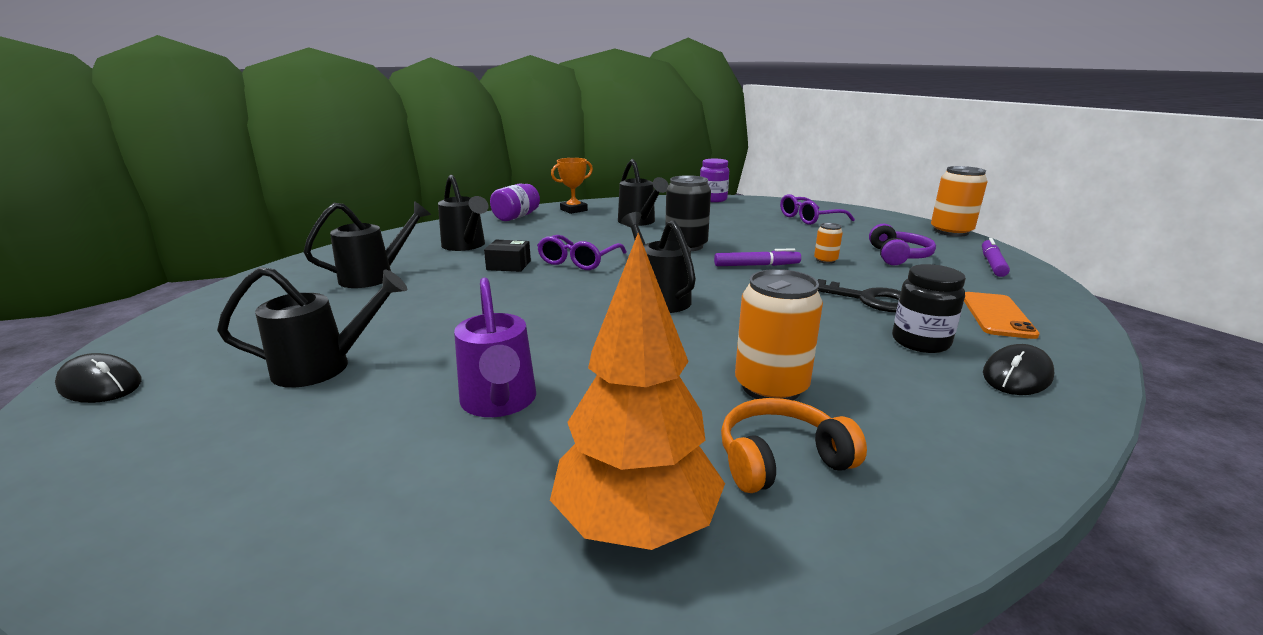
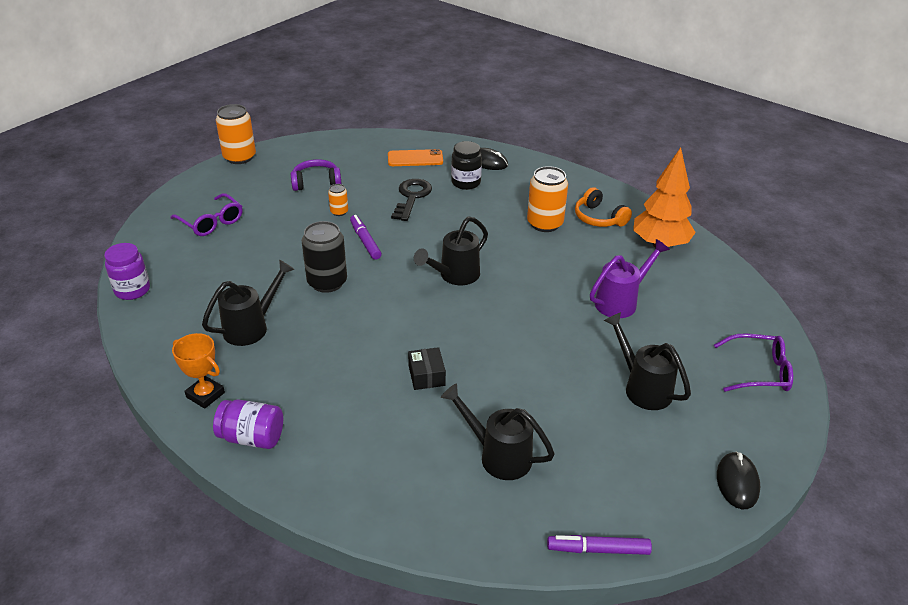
camera: 110 degrees left, 15 degrees up
black watering can [438,175,488,251] -> none
purple glasses [537,235,627,270] -> purple glasses moved to [714,333,793,392]
purple marker [982,238,1010,277] -> purple marker moved to [547,535,652,555]

